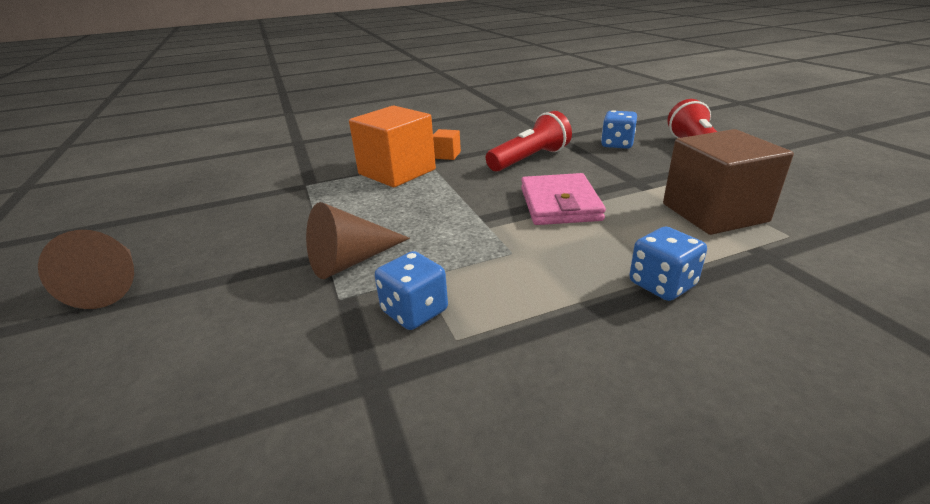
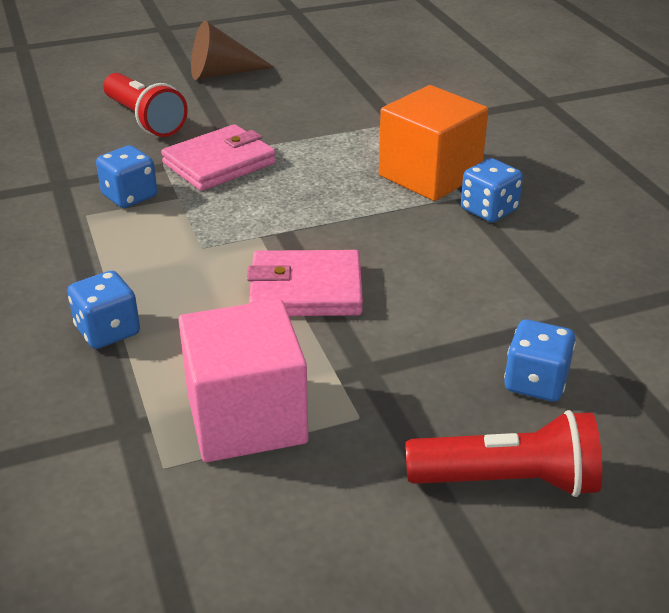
camera: 90 degrees right, 5 degrees up
brown cone [306,202,410,279] -> pink wallet [161,124,276,191]
orange cube [433,129,461,160] -> blue dice [461,158,523,223]
red flashlight [486,111,572,171] -> red flashlight moved to [103,73,188,137]
brown cube [663,129,794,235] -> pink cube [178,299,308,462]

